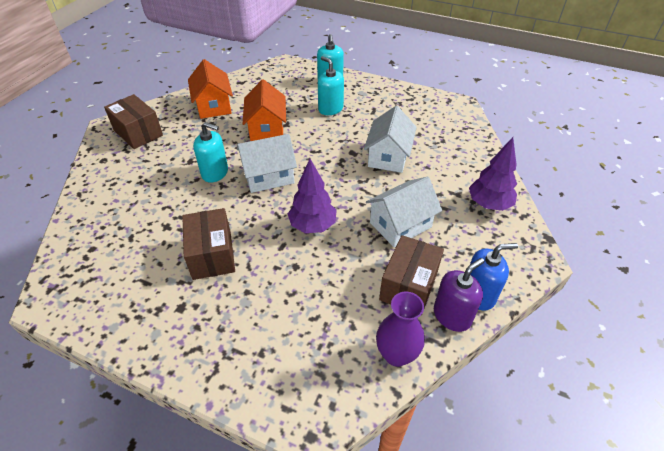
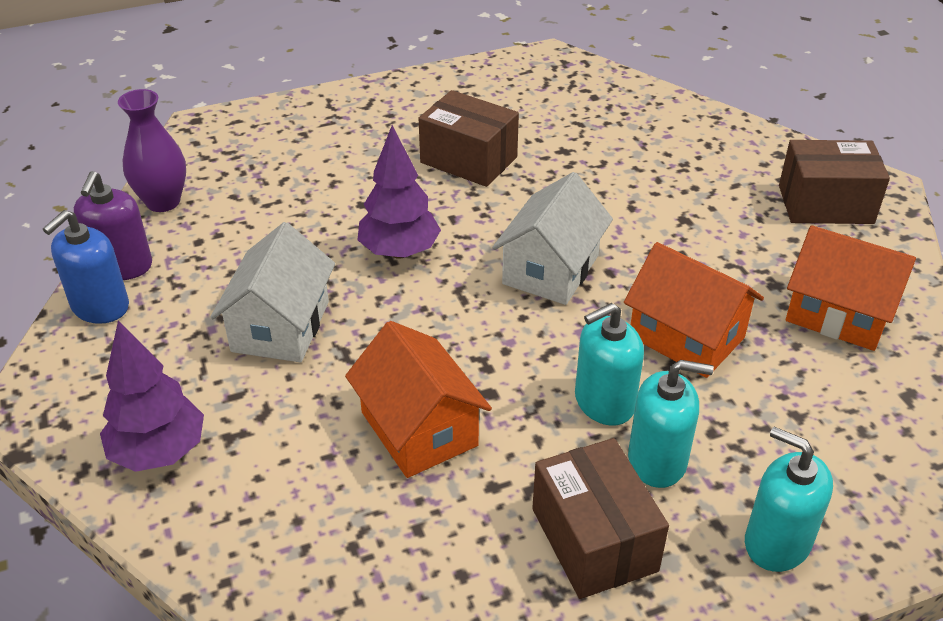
camera: 135 degrees right, 5 degrees down
turquoise soap dispenser [193,122,228,183] -> turquoise soap dispenser moved to [575,303,644,426]
white house [364,106,417,173] -> orange house [345,321,492,478]
brown box [379,235,444,314] -> brown box moved to [532,438,669,599]

